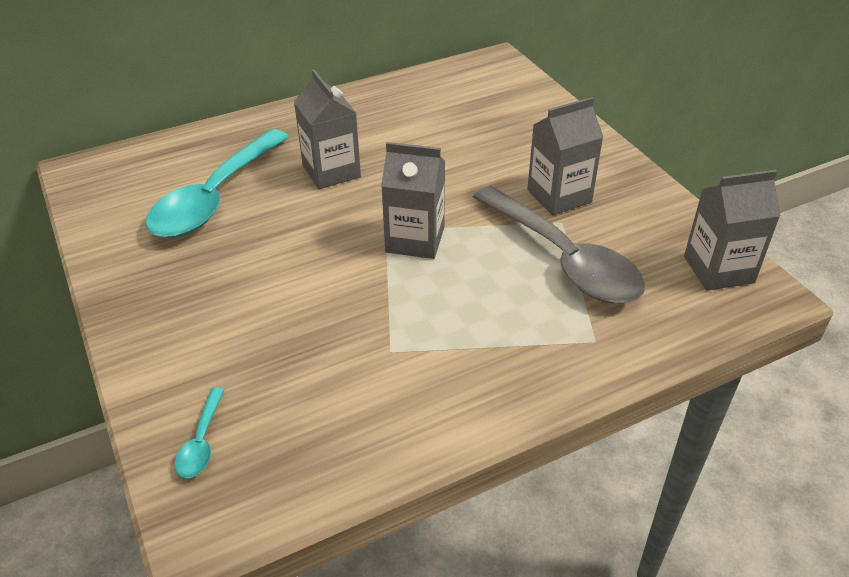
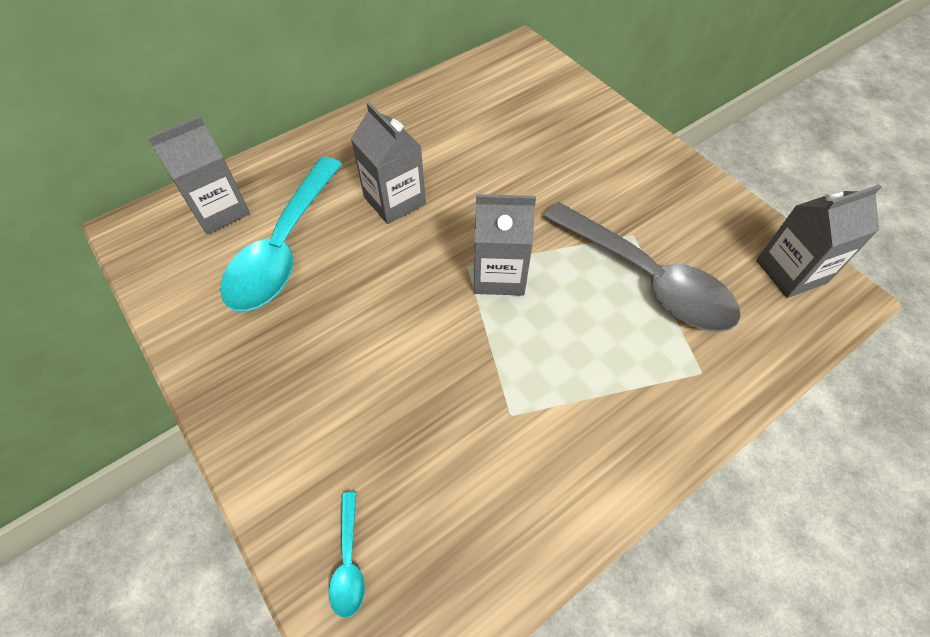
camera: 10 degrees left, 15 degrees up
grey carton [527,97,603,215] -> grey carton moved to [147,116,250,234]

